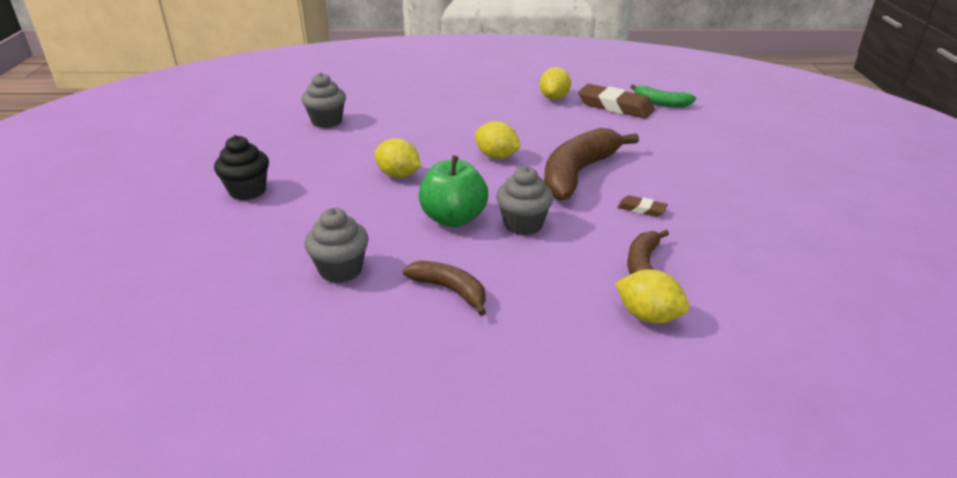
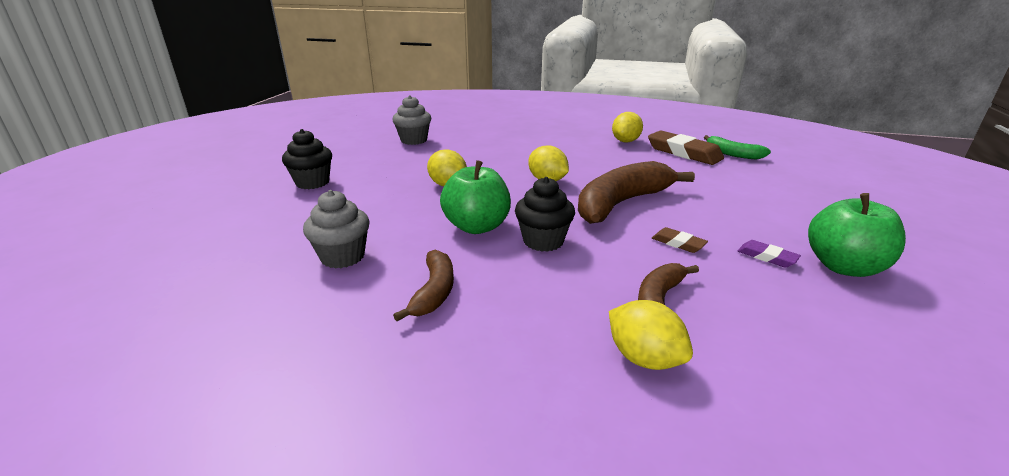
camera: 15 degrees right, 5 degrees down
brown banana [403,260,486,316] -> brown banana turned 45 degrees clockwise [393,250,454,321]
grey cupcake [496,166,553,235] -> black cupcake [515,177,575,252]
none -> purple eraser [737,240,801,268]
none -> green apple [808,193,906,277]

